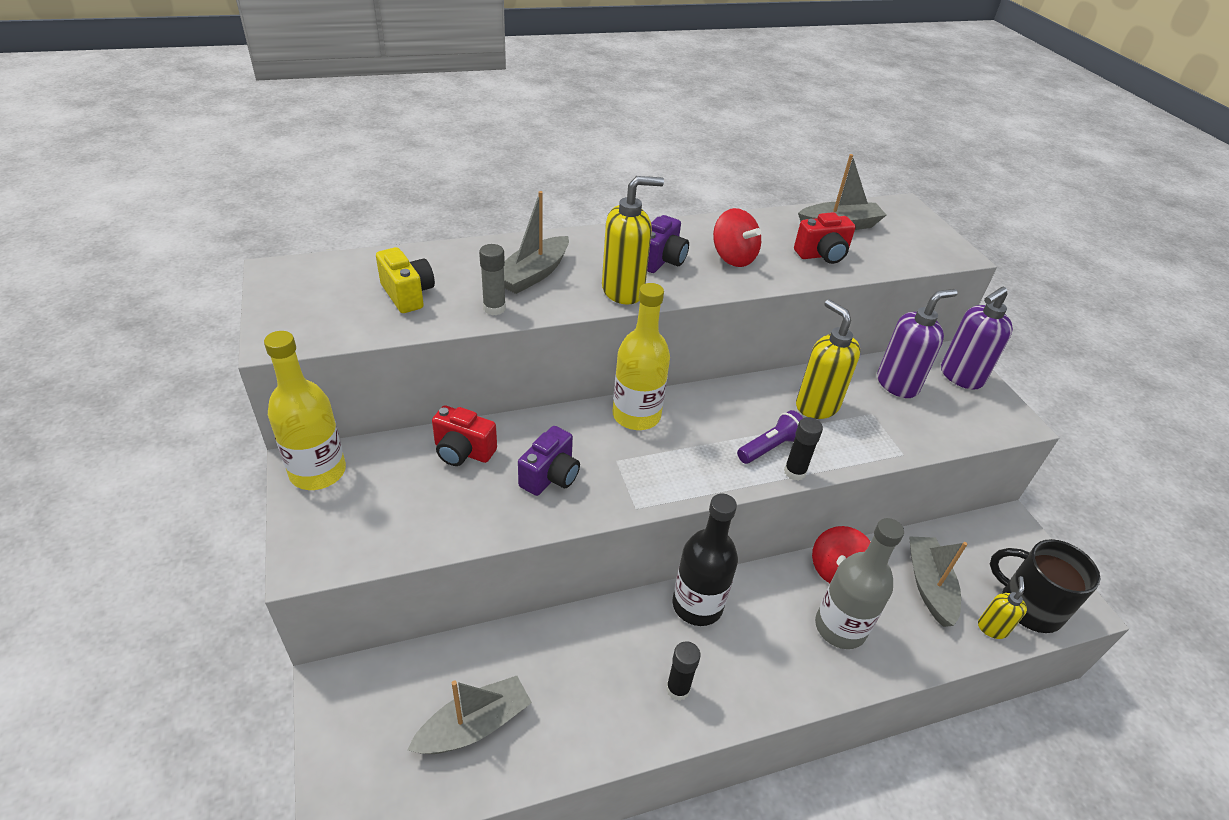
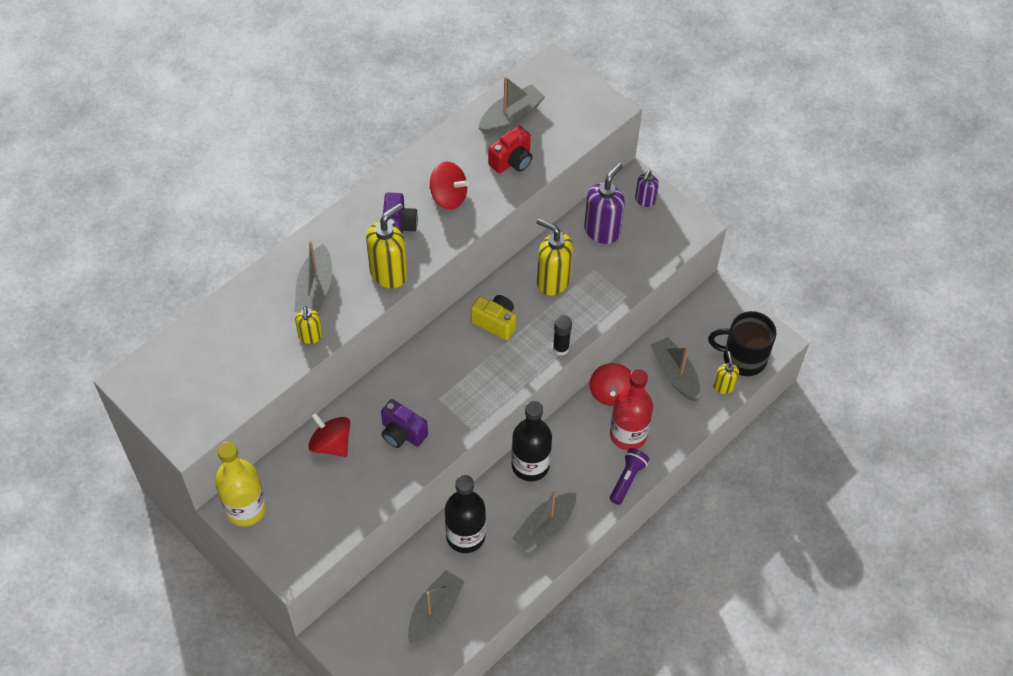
camera: 25 degrees left, 15 degrees up
yellow camera [376,247,435,313] -> yellow camera moved to [471,295,516,340]
red camera [432,405,497,466] -> red spinning top [308,412,350,457]
grey glue stick [479,244,506,315] -> yellow soap dispenser [295,306,323,344]
purple camera [518,426,580,496] -> purple camera turned 120 degrees clockwise [381,399,428,448]
yellow bottle [613,283,670,430] -> none
black glue stick [666,641,701,701] -> grey boat [512,491,576,553]
purple flashlight [737,410,803,464] -> purple flashlight moved to [610,448,649,505]
grey bottle [815,518,904,649] -> red bottle [610,369,653,450]
purple soap dispenser [941,287,1013,390] -> purple soap dispenser [635,170,659,207], size x0.56
none -> black bottle [445,475,486,553]

